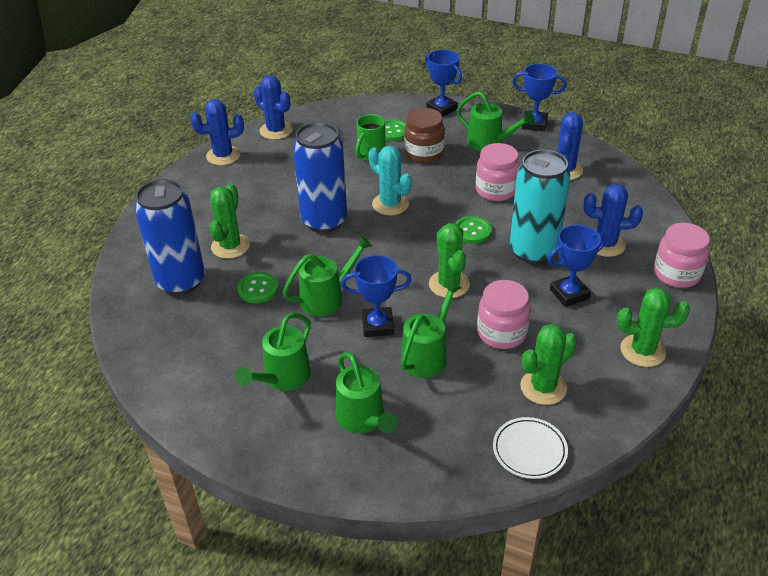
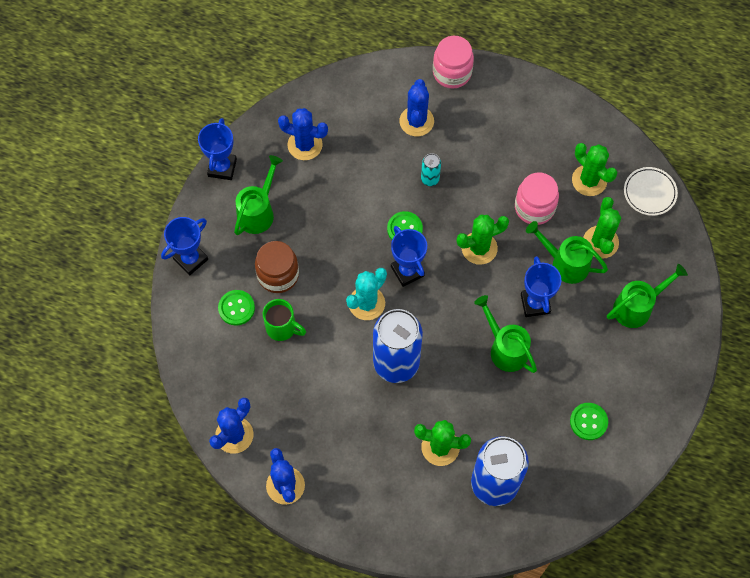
camera: 95 degrees left, 25 degrees up
green watering can [235,313,311,391] -> none
green button [237,272,278,303] -> green button moved to [570,403,608,440]
pink jar [476,143,520,201] -> none
turquoise can [510,150,570,264] -> turquoise can [421,153,441,186], size x0.42
blue trophy [548,224,606,307] -> blue trophy moved to [391,226,427,287]
green cactus [617,288,690,367] -> green cactus moved to [583,197,621,259]

